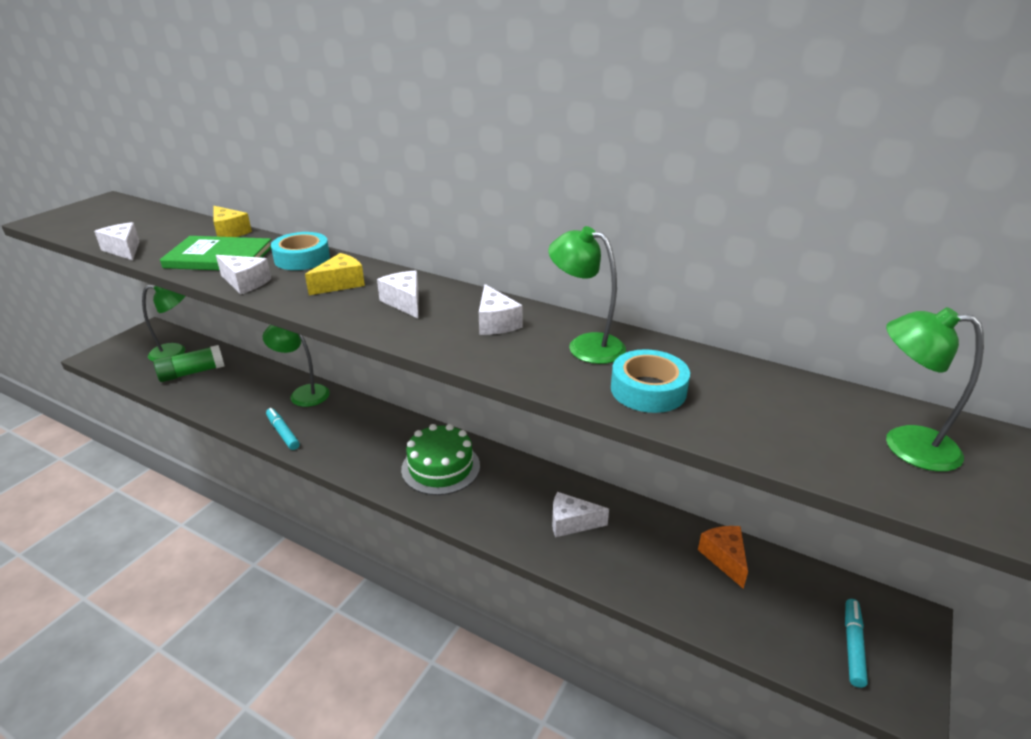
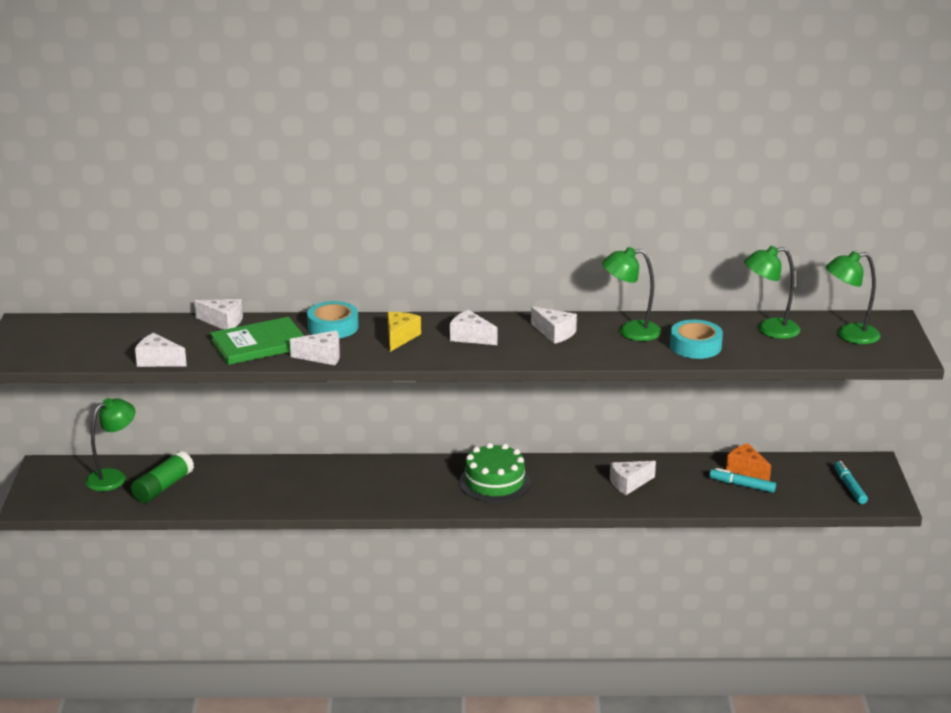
camera: 30 degrees left, 5 degrees down
yellow cheese [213,206,252,237] -> white cheese [194,299,243,330]
green lamp [262,325,330,407] -> green lamp moved to [744,246,800,339]
turquoise marker [266,408,300,450] -> turquoise marker moved to [709,468,776,493]

